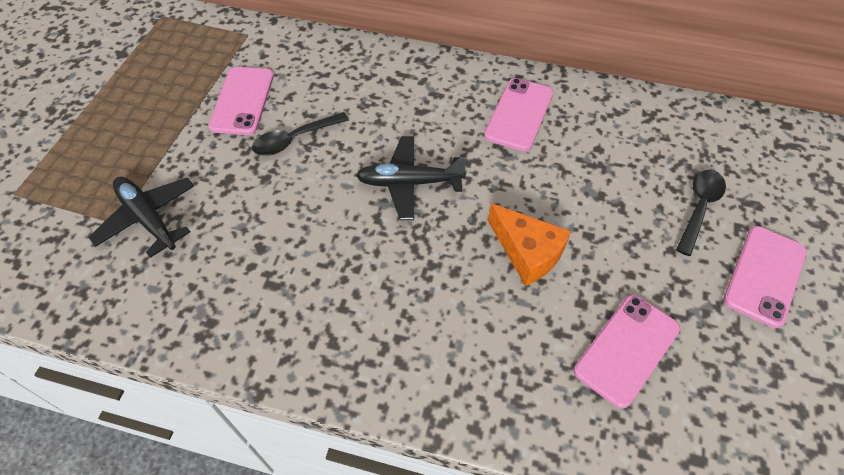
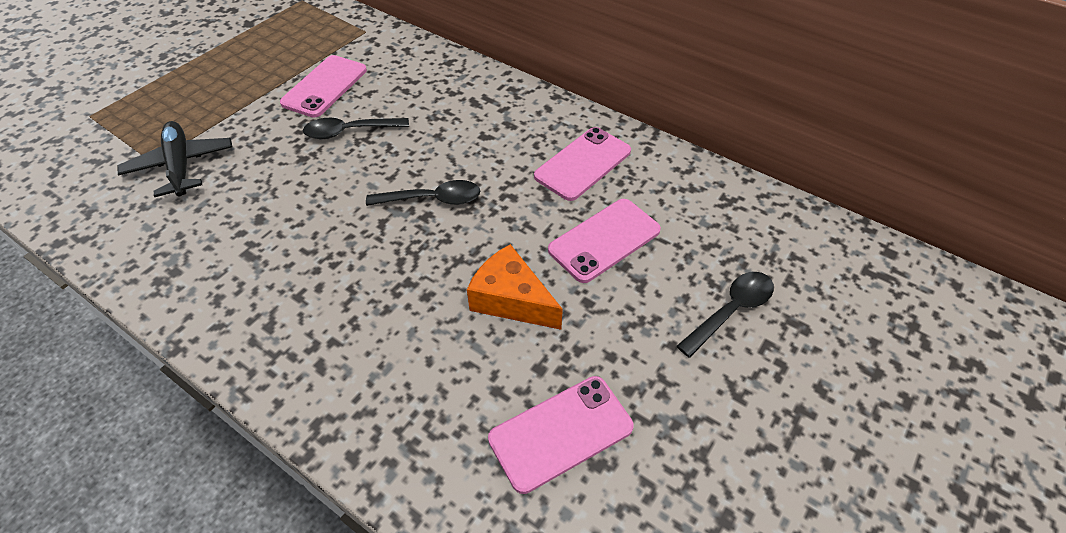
camera: 20 degrees right, 5 degrees down
black plane [356,136,467,220] -> black spoon [366,180,480,206]
orange cheese [488,203,571,286] -> orange cheese turned 150 degrees clockwise [467,244,563,330]
pink phone [724,226,807,328] -> pink phone moved to [548,199,661,283]

